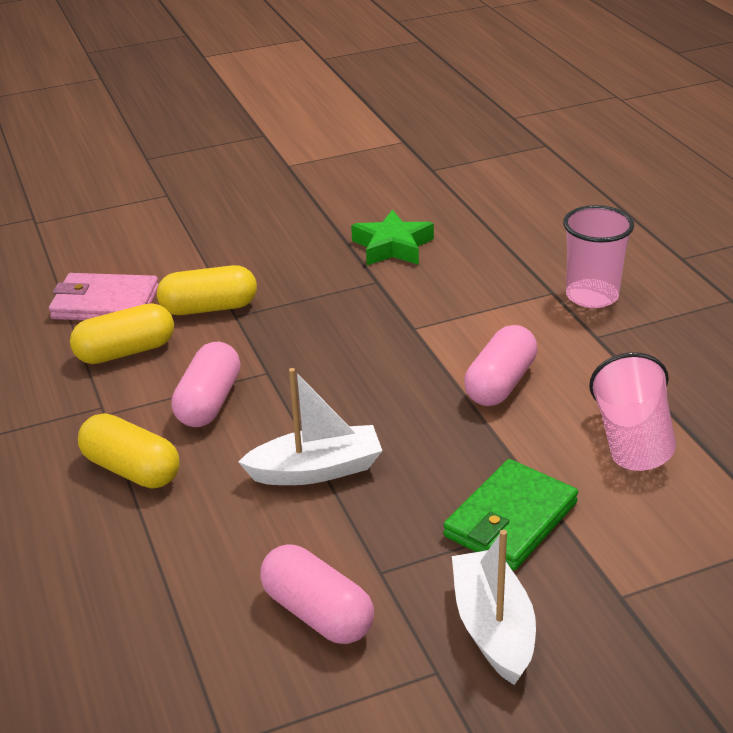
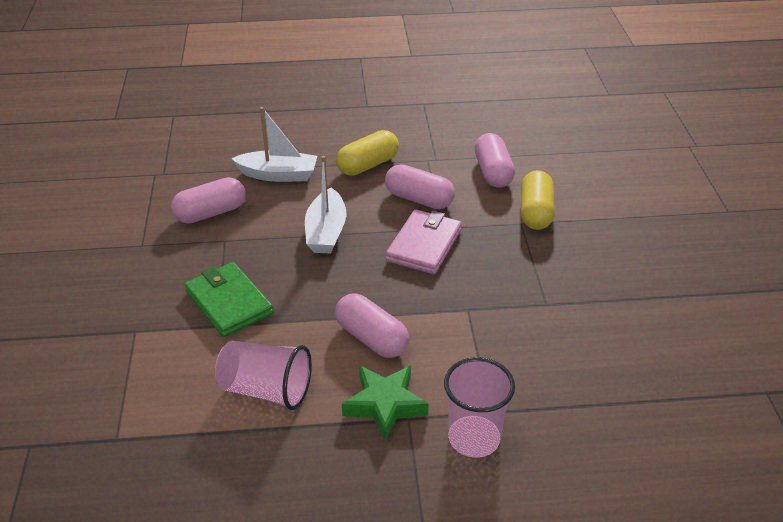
camera: 105 degrees right, 5 degrees up
pink wallet [49,273,159,320] -> pink wallet moved to [386,209,462,274]
yellow capsule [70,303,174,364] -> pink capsule [475,133,515,188]
green star [351,209,434,265] -> green star moved to [342,365,429,441]
white boat [452,530,536,685] -> white boat moved to [231,107,317,182]

